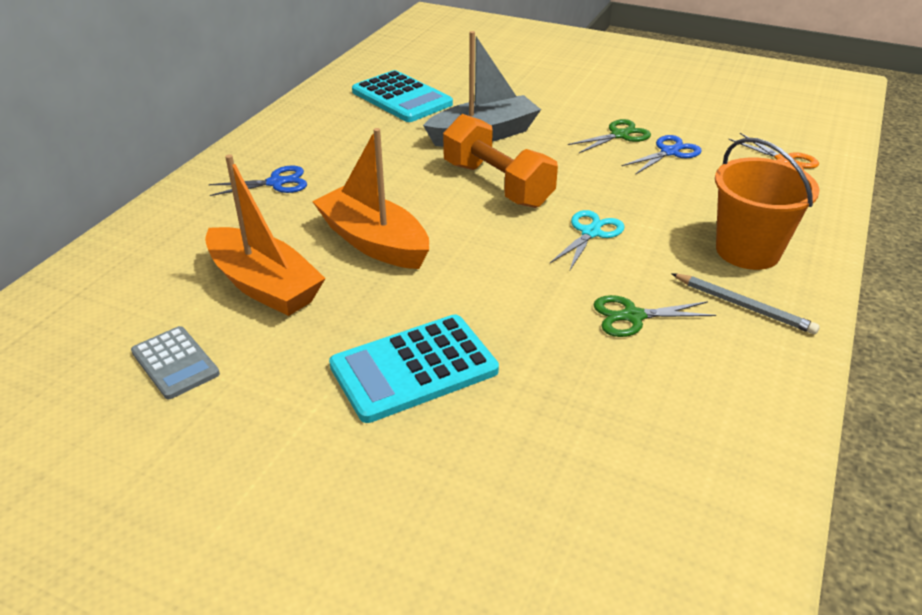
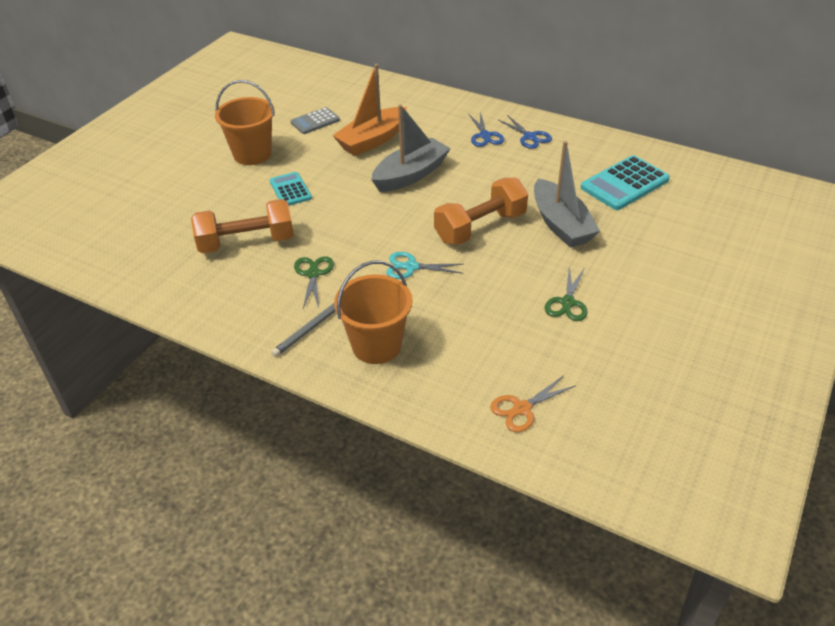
camera: 95 degrees right, 5 degrees up
orange boat [312,128,429,269] -> grey boat [371,104,451,192]
turquoise calculator [329,314,499,423] -> turquoise calculator [270,172,312,206], size x0.60
turquoise scissors [550,210,624,272] -> turquoise scissors turned 150 degrees clockwise [386,252,463,279]
green scissors [568,119,651,153] -> green scissors turned 45 degrees clockwise [545,267,588,321]
blue scissors [622,135,702,175] -> blue scissors moved to [498,115,552,149]
none -> orange dumbbell [191,199,294,254]
none -> orange bucket [215,80,275,165]

